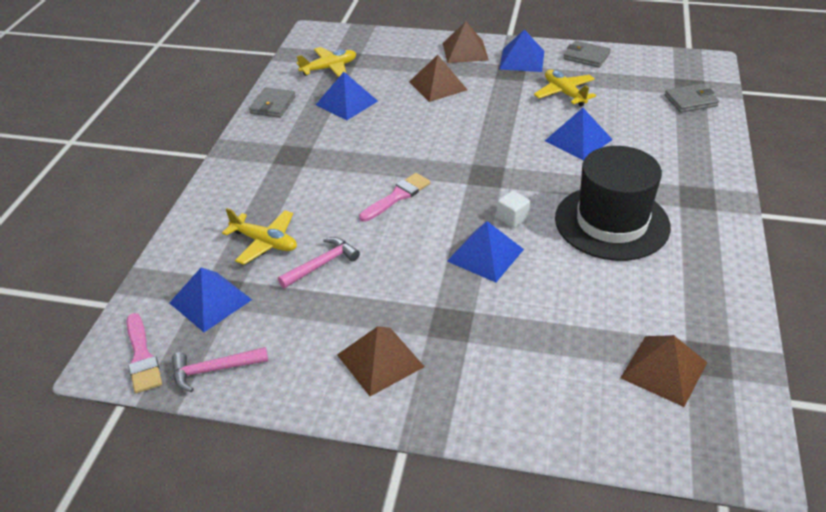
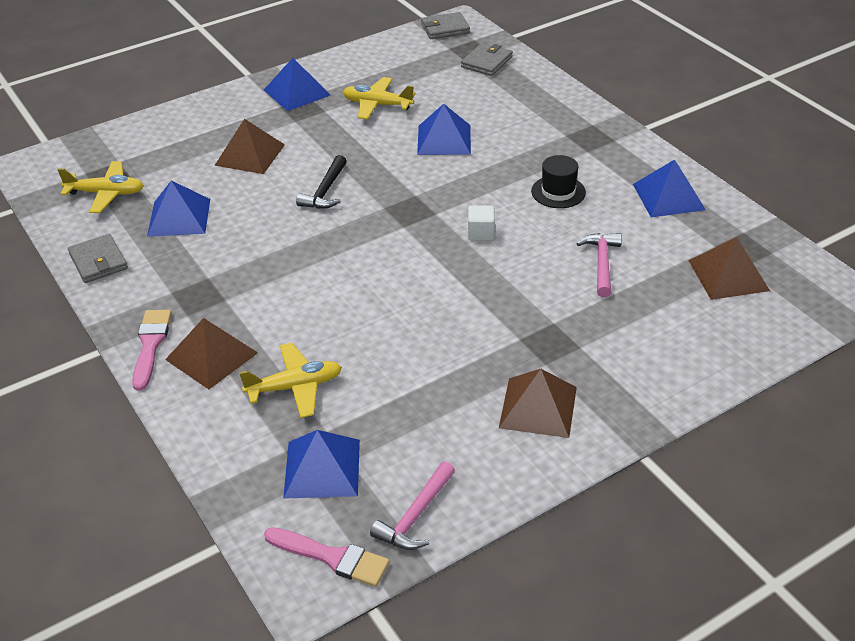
camera: 45 degrees left, 0 degrees up
pink hammer [278,237,360,288] -> pink hammer moved to [577,233,622,297]
yellow plane [296,47,356,77] -> yellow plane turned 75 degrees clockwise [57,161,144,213]
pink brush [359,173,430,222] -> pink brush moved to [132,310,172,391]
brown pyramid [443,21,489,63] -> brown pyramid moved to [165,318,258,389]
blue pyramid [447,221,524,282] -> blue pyramid moved to [633,160,706,217]
black hat [555,146,671,261] -> black hat [531,155,586,208], size x0.47
grey wallet [564,41,611,68] -> grey wallet moved to [421,12,470,39]
none -> black hammer [296,155,347,209]

